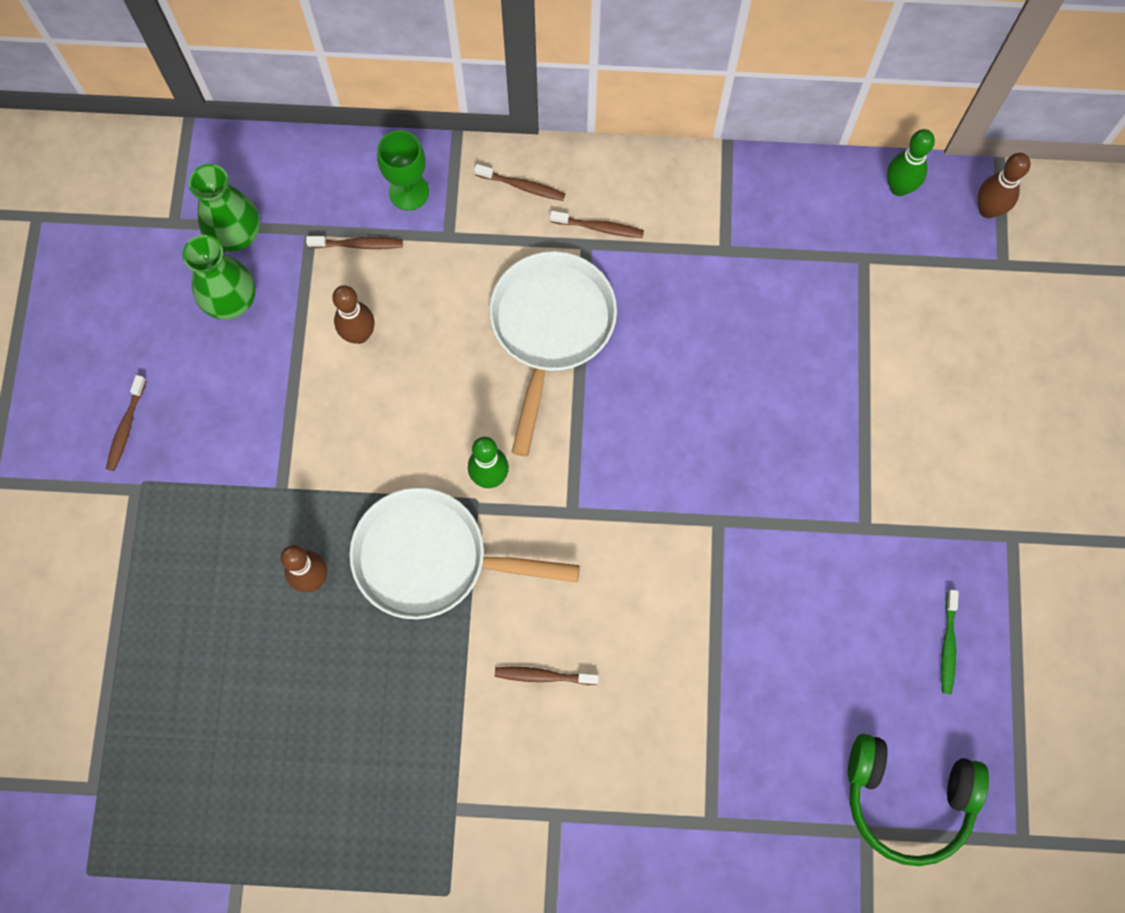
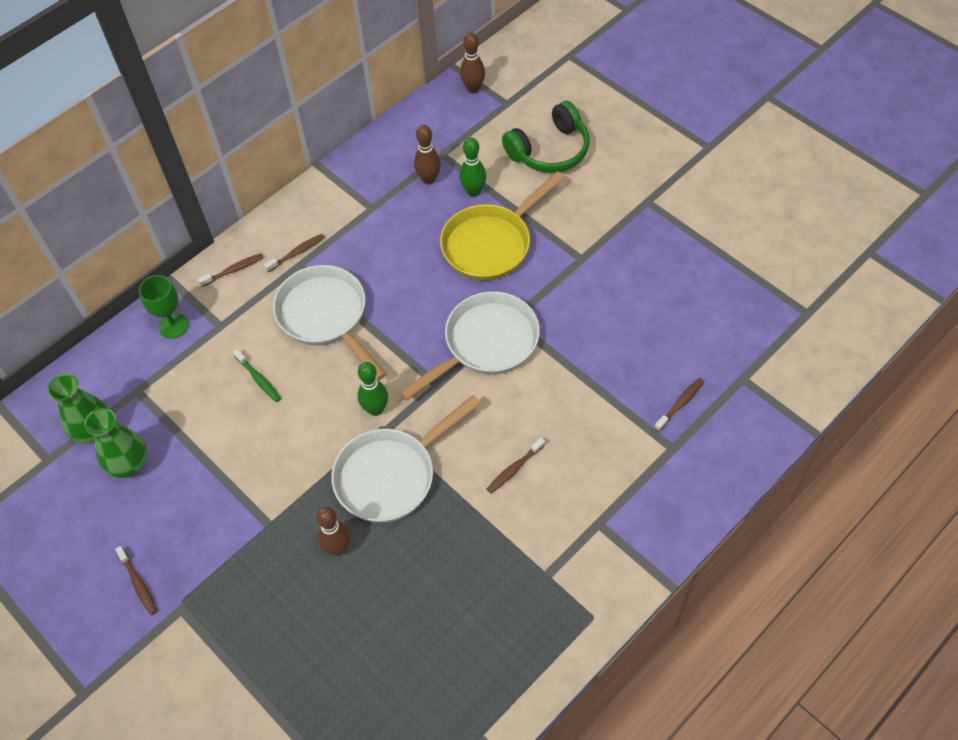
camera: 45 degrees left, 15 degrees down
brown toothbrush [306,236,403,249] -> brown toothbrush moved to [654,378,704,432]
brown bowling pin [332,285,374,344] -> brown bowling pin moved to [414,125,441,184]
green headphones [848,734,989,866] -> green headphones moved to [502,101,590,173]
green bowling pin [887,129,935,196] -> green bowling pin moved to [459,137,486,197]
green toothbrush [941,590,959,694] -> green toothbrush moved to [233,349,281,402]
none -> white pan [399,291,540,400]
none -> yellow pan [440,171,564,281]

